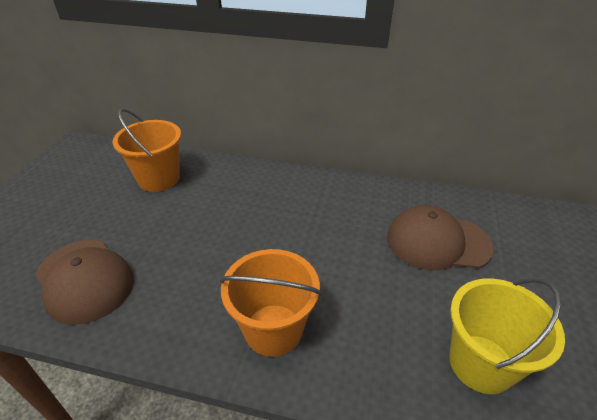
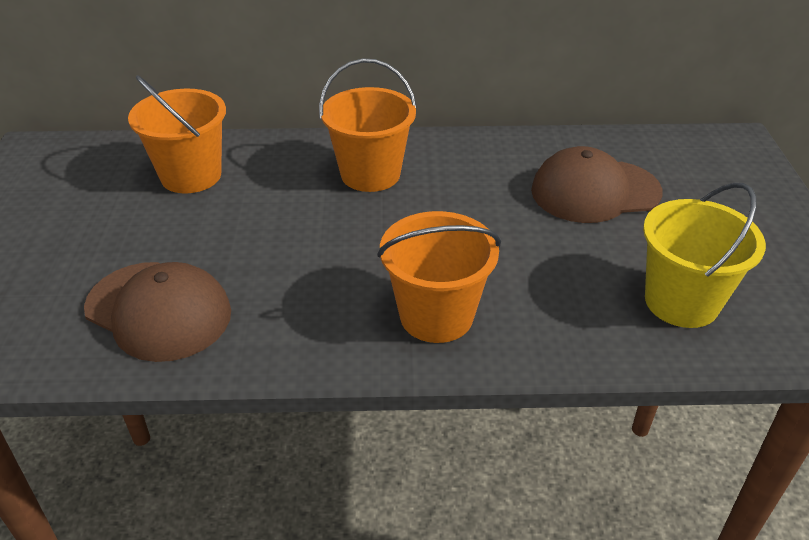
camera: 15 degrees left, 0 degrees up
none -> orange bucket [319,58,417,192]

